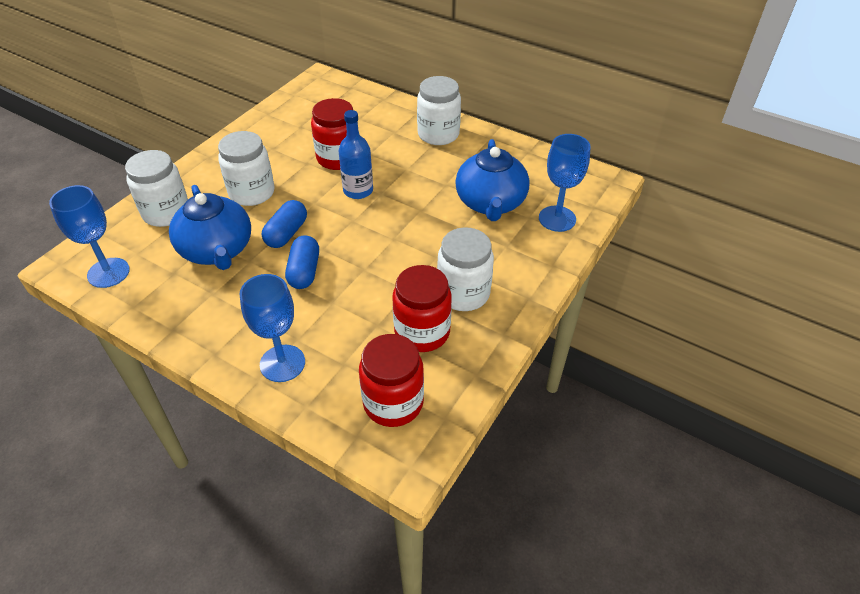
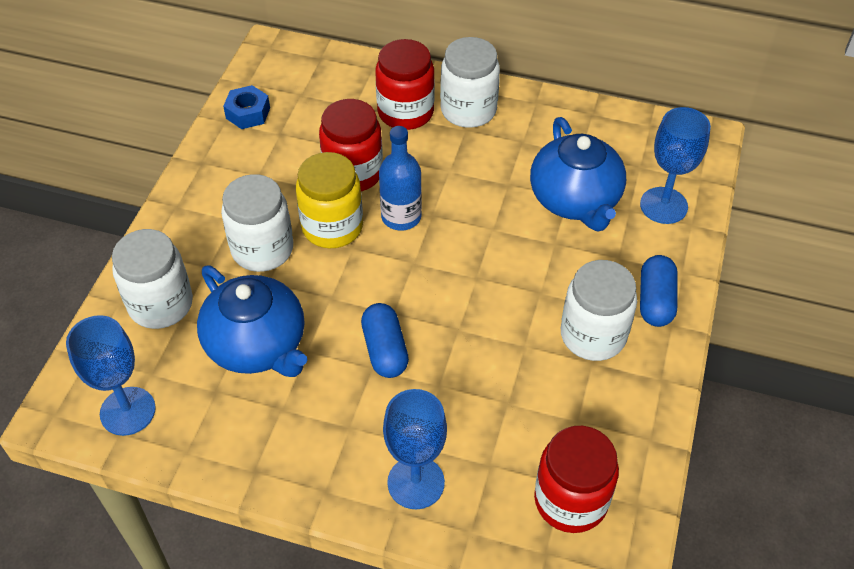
camera: 15 degrees left, 5 degrees up
blue capsule [262,200,307,248] -> blue capsule moved to [640,255,678,327]
red jar [392,265,452,352] -> red jar moved to [375,39,435,130]
none -> blue nut [223,85,270,129]
none -> yellow jar [296,152,363,248]

